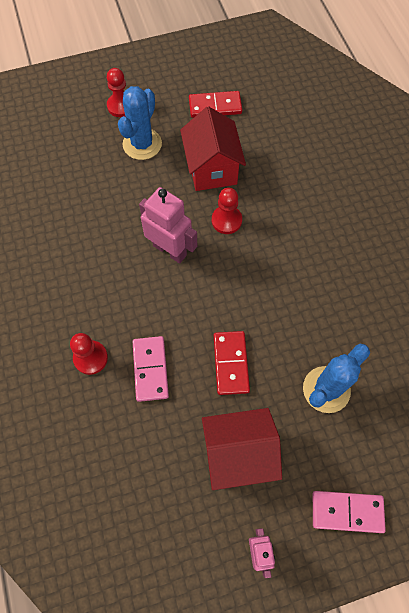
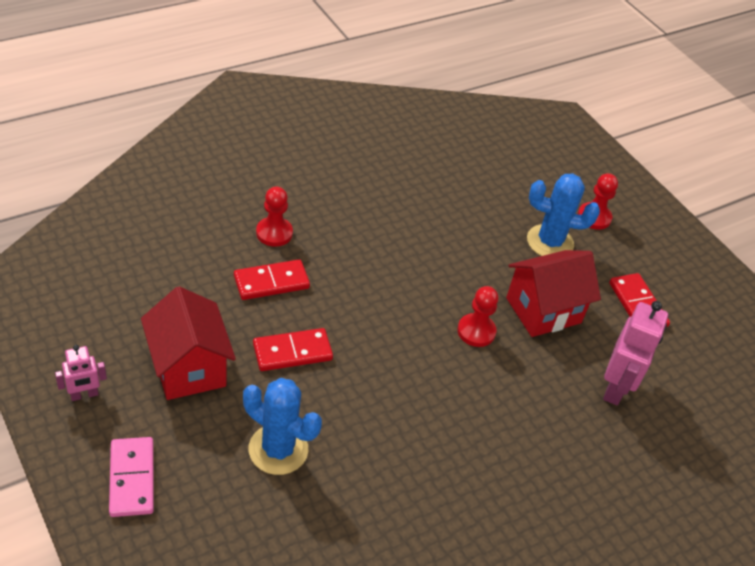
camera: 70 degrees right, 20 degrees down
pink domino [133,336,169,402] -> red domino [234,259,310,300]
pink robot [139,187,197,264] -> pink robot moved to [603,301,668,405]

